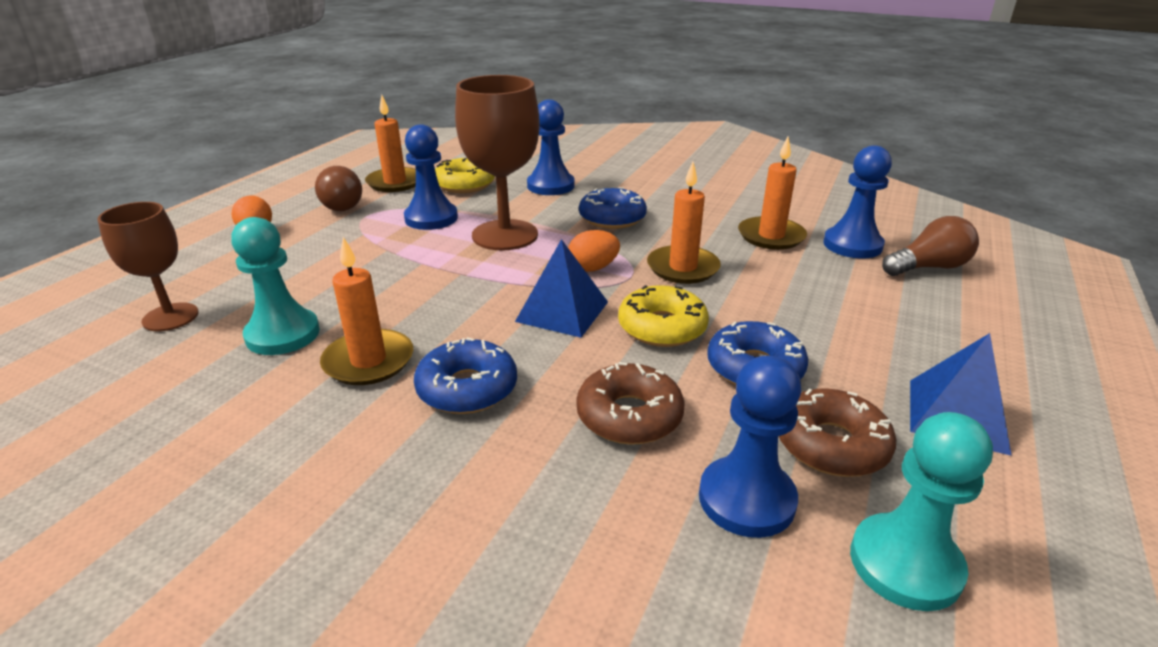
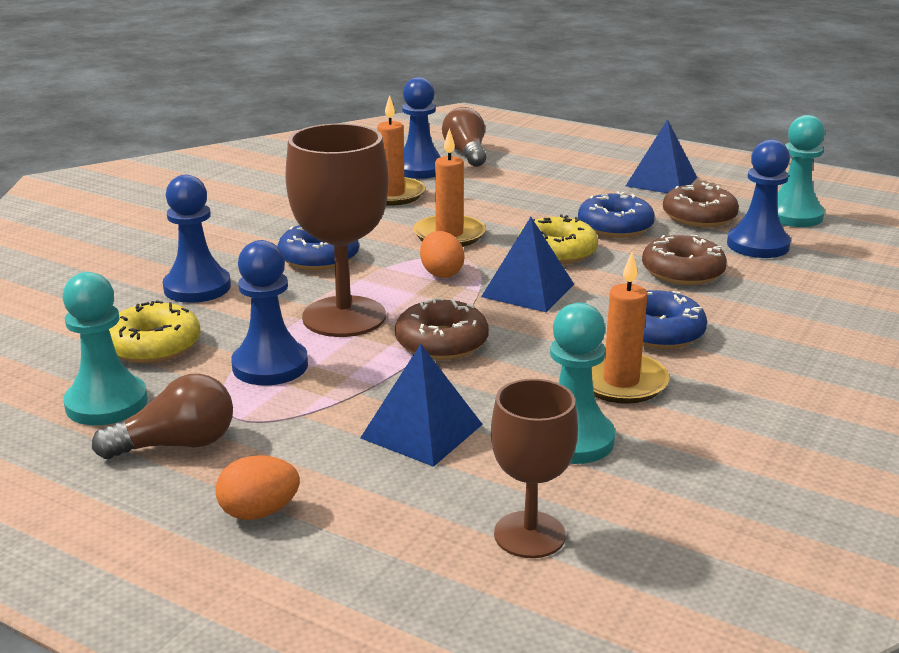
camera: 85 degrees left, 5 degrees down
orange candle [365,95,416,192] -> turquoise pawn [63,272,148,425]
none -> blue pyramid [360,344,483,467]
none -> brown donut [395,298,489,360]

